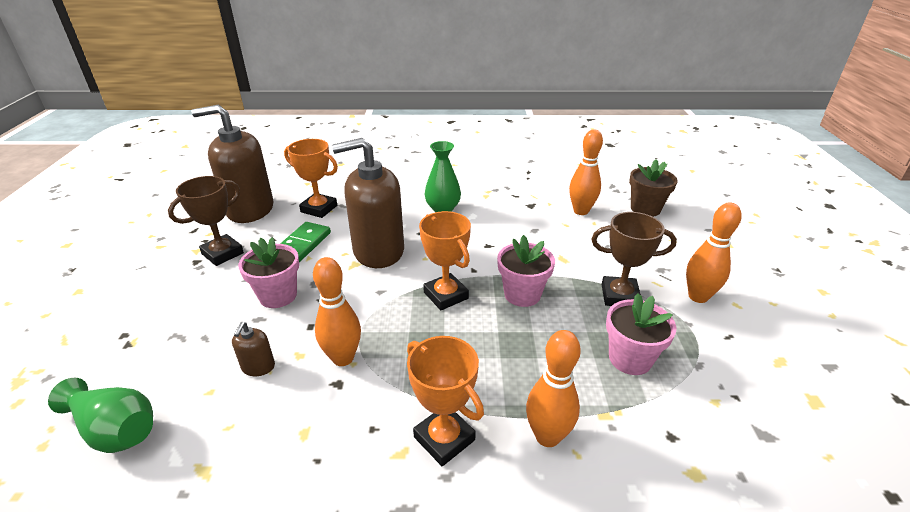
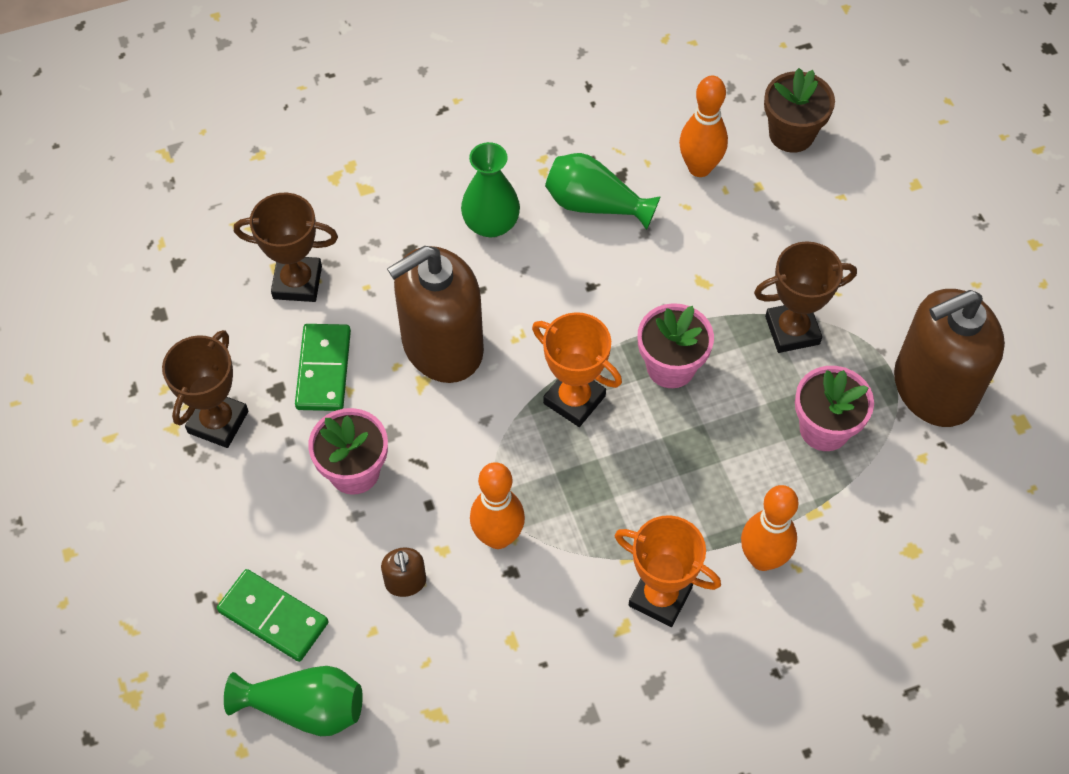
camera: 20 degrees left, 25 degrees up
brown soap dispenser [191,105,274,223] -> brown soap dispenser moved to [894,289,1005,427]
orange trophy [284,139,338,218] -> brown trophy [234,193,338,302]
orange bowling pin [686,202,741,303] -> none
none -> green domino [217,569,328,662]
none -> green vase [545,153,661,230]

